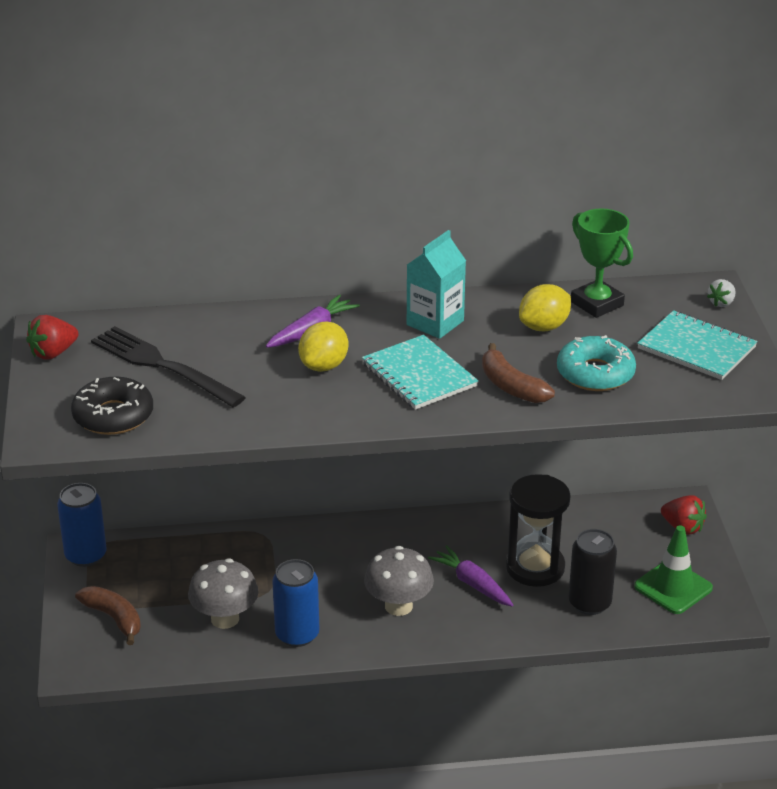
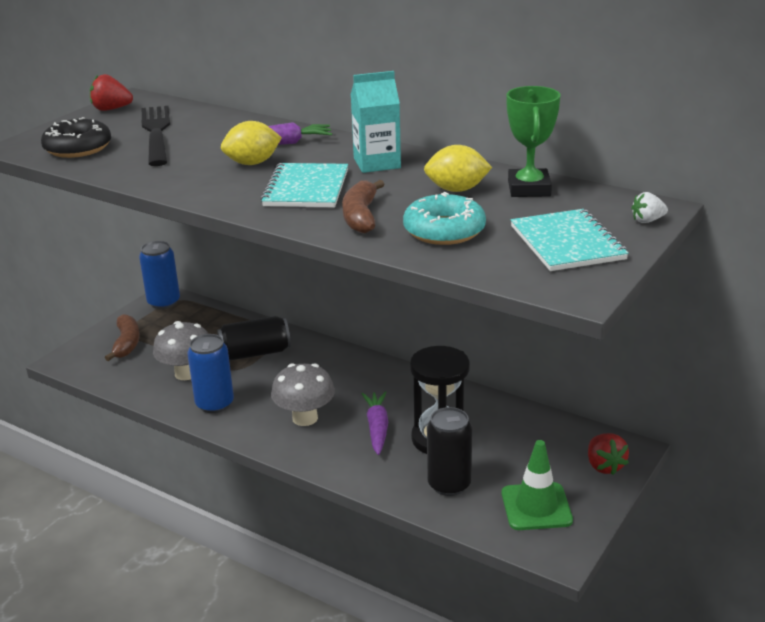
camera: 40 degrees right, 5 degrees down
none -> black can [217,316,291,361]

